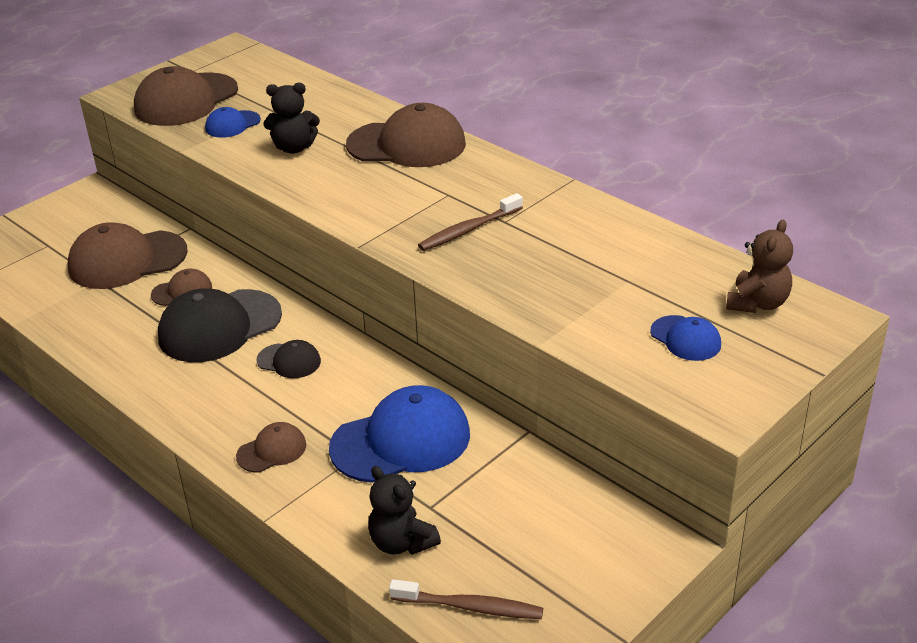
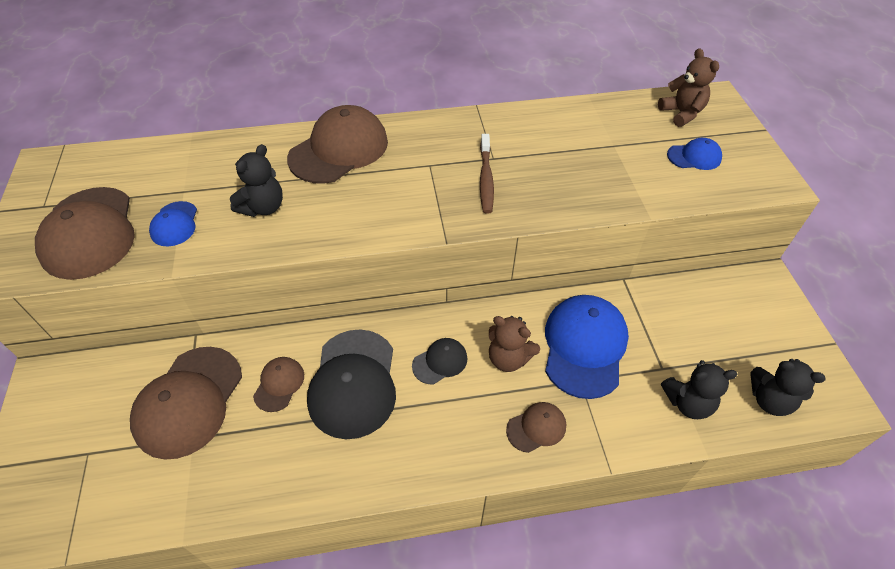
camera: 55 degrees left, 15 degrees up
brown cap [236,422,306,472] -> brown cap turned 60 degrees clockwise [506,402,566,453]
brown toothbrush [389,579,543,619] -> black teddy bear [750,359,826,416]
none -> brown teddy bear [489,316,540,372]

